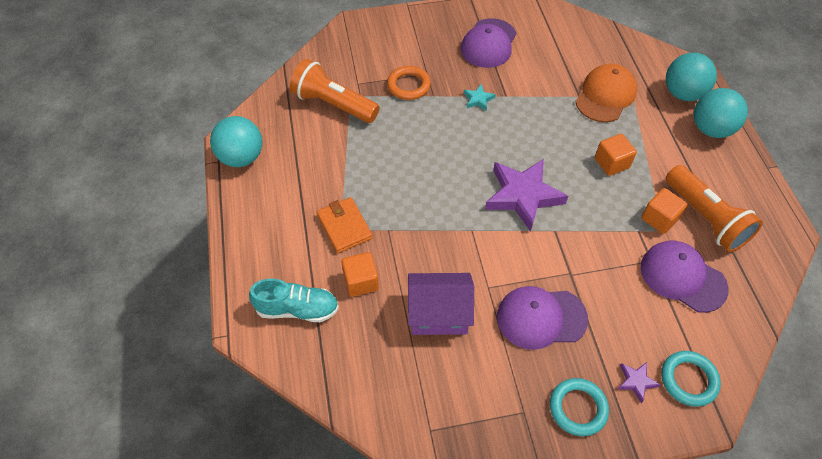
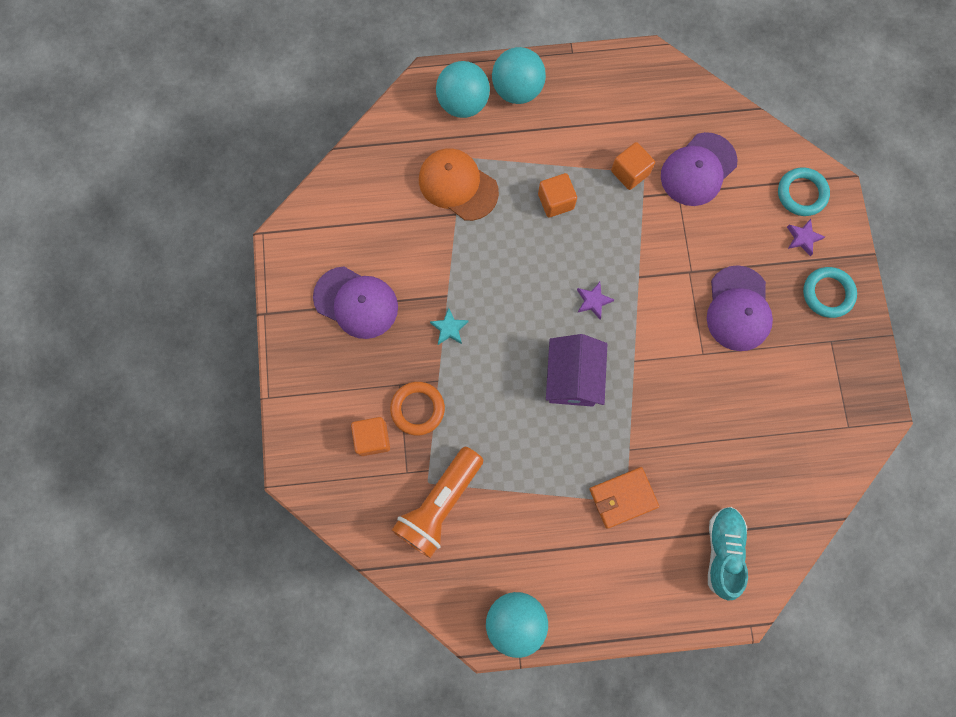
camera: 85 degrees left, 20 degrees up
orange cube [341,252,379,297] -> orange cube moved to [351,417,390,456]
purple house [408,273,474,335] -> purple house moved to [546,334,607,407]
purple star [485,159,568,232] -> purple star [577,282,614,319], size x0.44
orange flashlight [666,165,763,252] -> none

